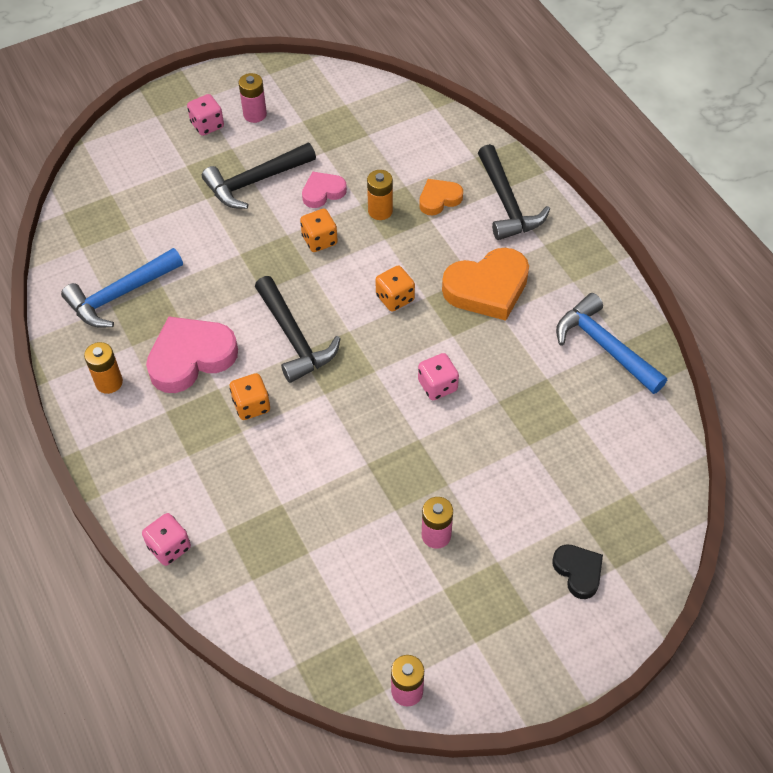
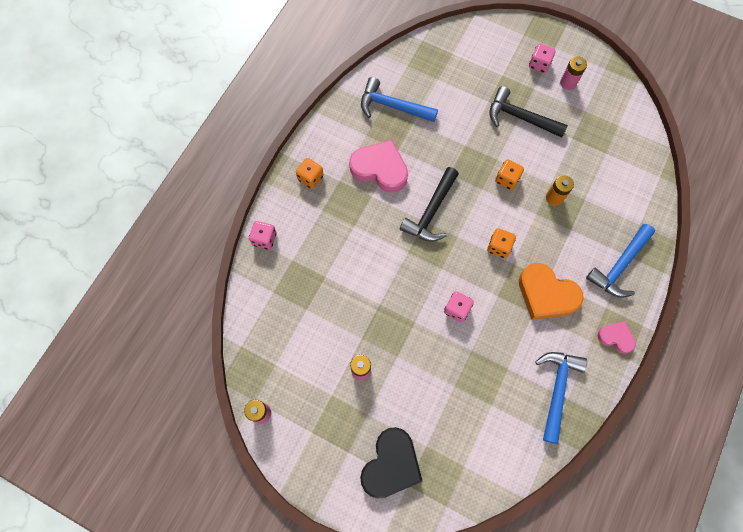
camera: 55 degrees right, 15 degrees up
orange battery [84,342,123,394] -> none
orange dice [230,373,270,420] -> orange dice moved to [296,158,324,189]
pink heart [302,172,347,208] -> pink heart moved to [597,321,636,354]
orange heart [419,179,463,215] -> none
black hammer [478,144,550,240] -> blue hammer [586,224,655,298]
black heart [552,544,603,599] -> black heart [360,427,422,499], size x1.81

